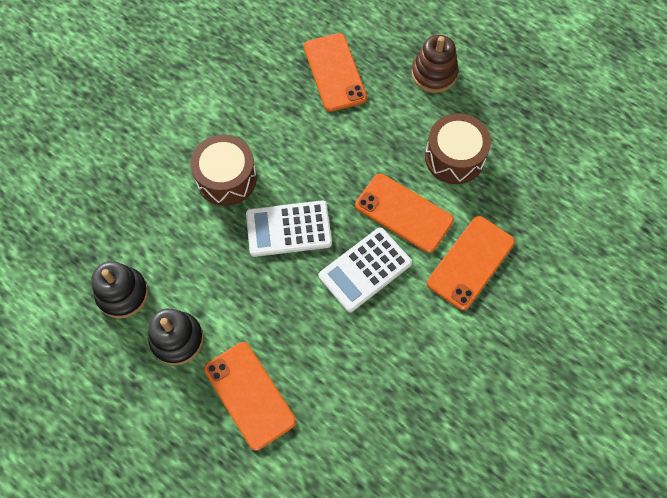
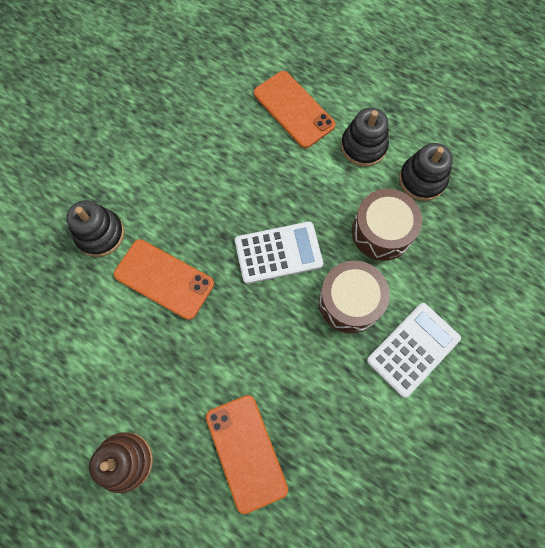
camera: 175 degrees right, 5 degrees up
white calculator [318,227,412,313] -> white calculator moved to [367,303,461,398]
brown drum [425,113,491,184] -> brown drum moved to [352,189,422,261]
orange phone [427,216,515,310] -> black stacking toy [67,200,124,257]

